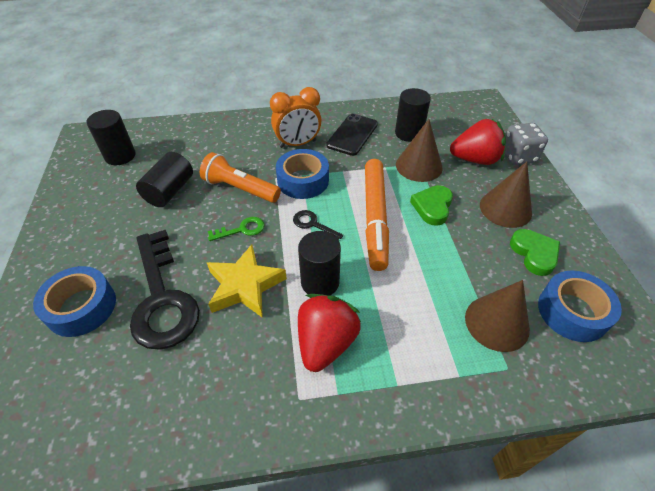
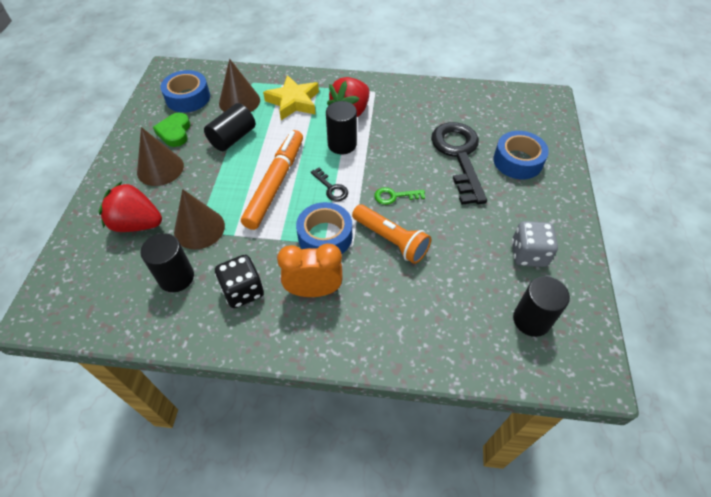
camera: 165 degrees left, 5 degrees up
black cylinder [136,152,193,207] -> black cylinder moved to [204,103,255,151]
yellow star [207,244,287,318] -> yellow star moved to [263,75,319,120]
black phone [326,114,378,156] -> black dice [215,255,264,308]
green heart [410,185,453,226] -> none
grey dice [505,123,548,165] -> grey dice moved to [512,221,558,267]

